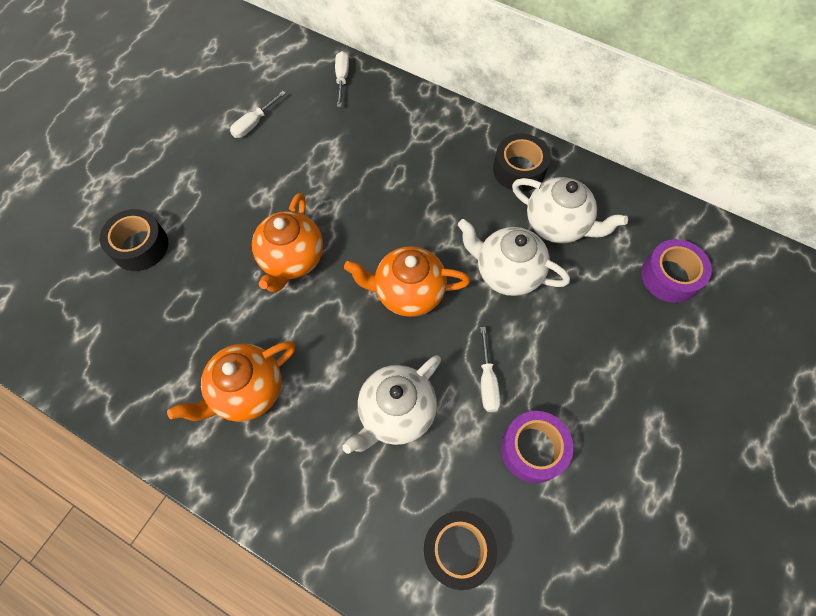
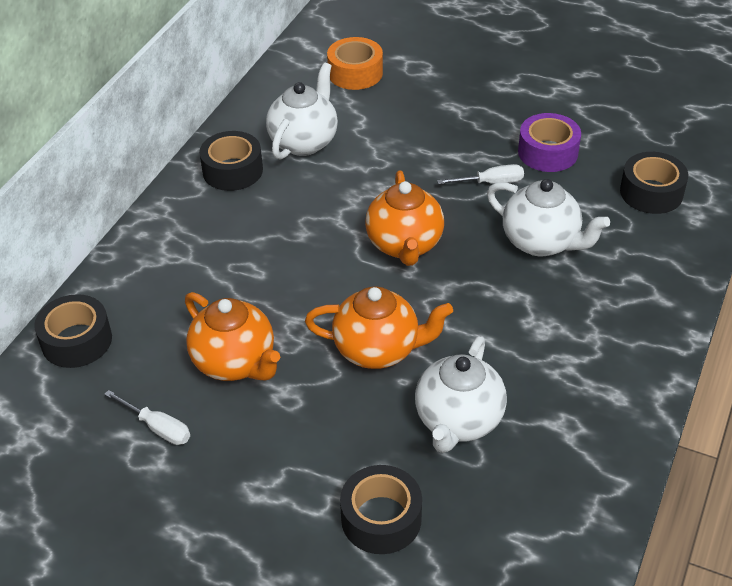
camera: 95 degrees left, 20 degrees down
orange teapot [167,341,295,422] -> orange teapot moved to [185,292,280,381]
white screwdriver [335,51,349,107] -> black tape [34,294,112,368]
white teapot [458,219,570,296] -> white teapot moved to [415,336,507,453]
purple tape [641,239,712,303] -> orange tape [327,37,383,90]

